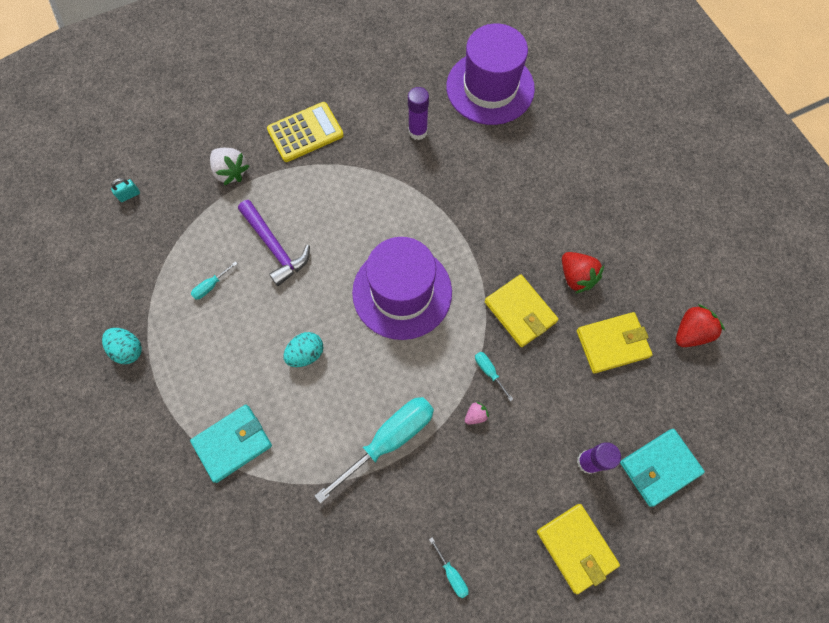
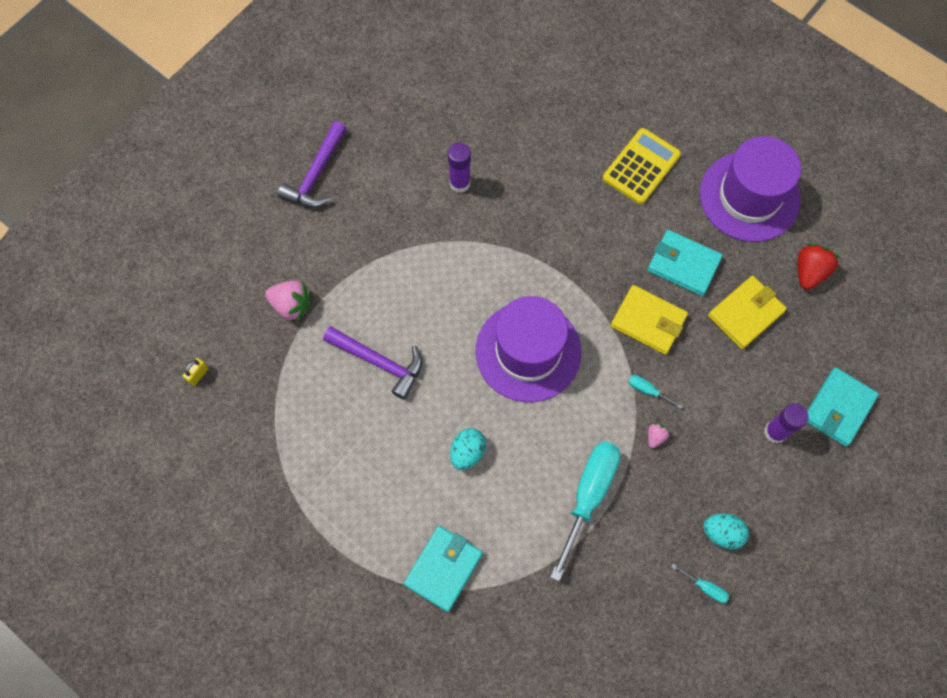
camera: 25 degrees left, 0 degrees up
turquoise egg [102,328,142,364] -> turquoise egg moved to [703,513,749,550]
turquoise padlock [111,178,140,202] -> yellow padlock [183,358,209,386]
turquoise screwdriver [191,261,238,300] -> none
white strawberry [210,148,249,185] -> pink strawberry [265,281,312,322]
yellow calculator [267,102,344,162] -> yellow calculator moved to [603,128,681,204]
purple hat [446,24,535,125] -> purple hat moved to [700,136,801,242]
yellow wallet [537,504,620,594] -> none
red strawberry [562,252,604,293] -> turquoise wallet [647,230,723,296]
none -> purple hammer [278,121,347,207]

